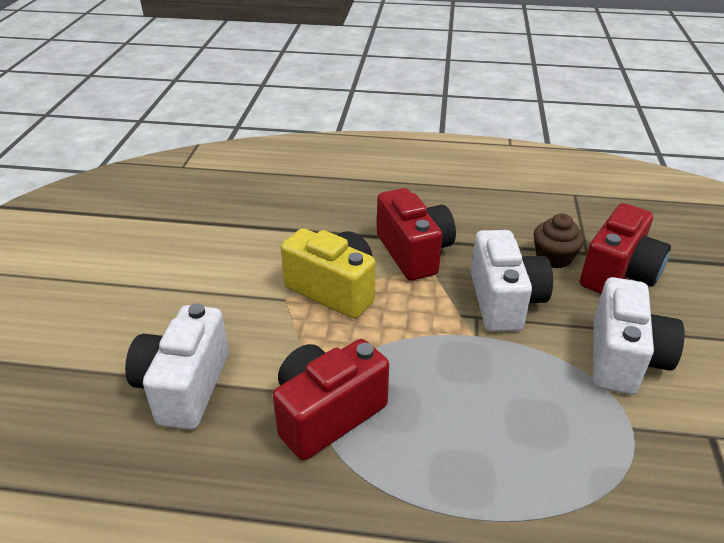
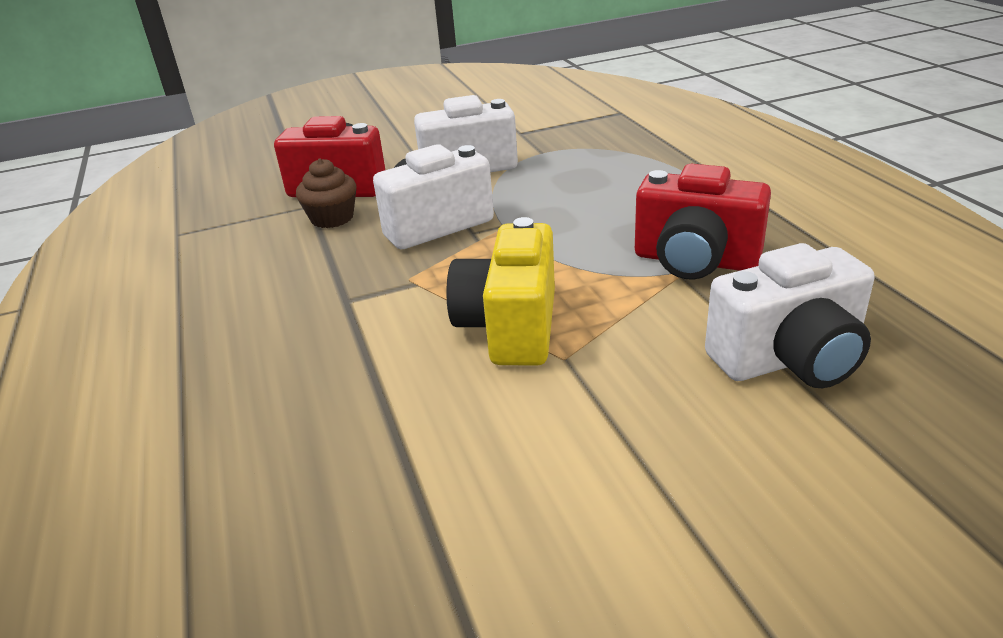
camera: 115 degrees left, 5 degrees down
red camera [377,188,456,280] -> none

